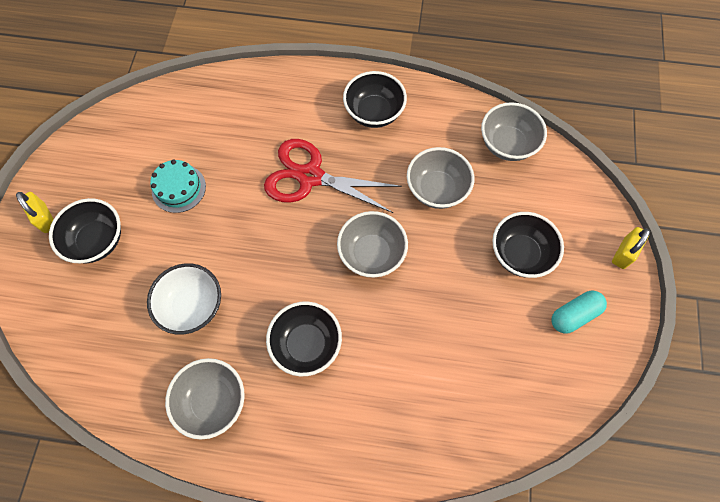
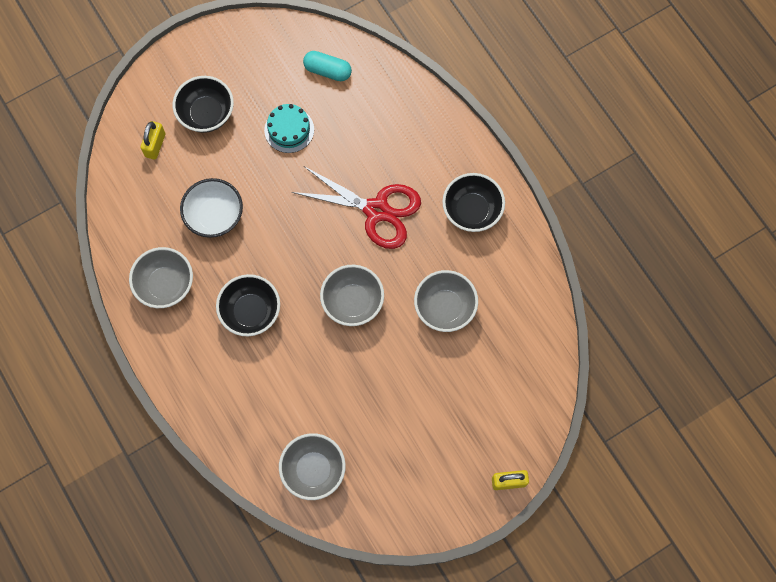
camera: 50 degrees right, 5 degrees up
yellow padlock [16,192,54,233] -> yellow padlock moved to [140,121,166,160]
red scissors [264,139,402,213] -> red scissors turned 135 degrees clockwise [292,166,421,249]
grey bowl [481,102,547,161] -> grey bowl moved to [279,433,346,500]
black bowl [492,212,564,278] -> none
turquoise capsule [551,291,607,334] -> turquoise capsule moved to [303,51,352,81]

